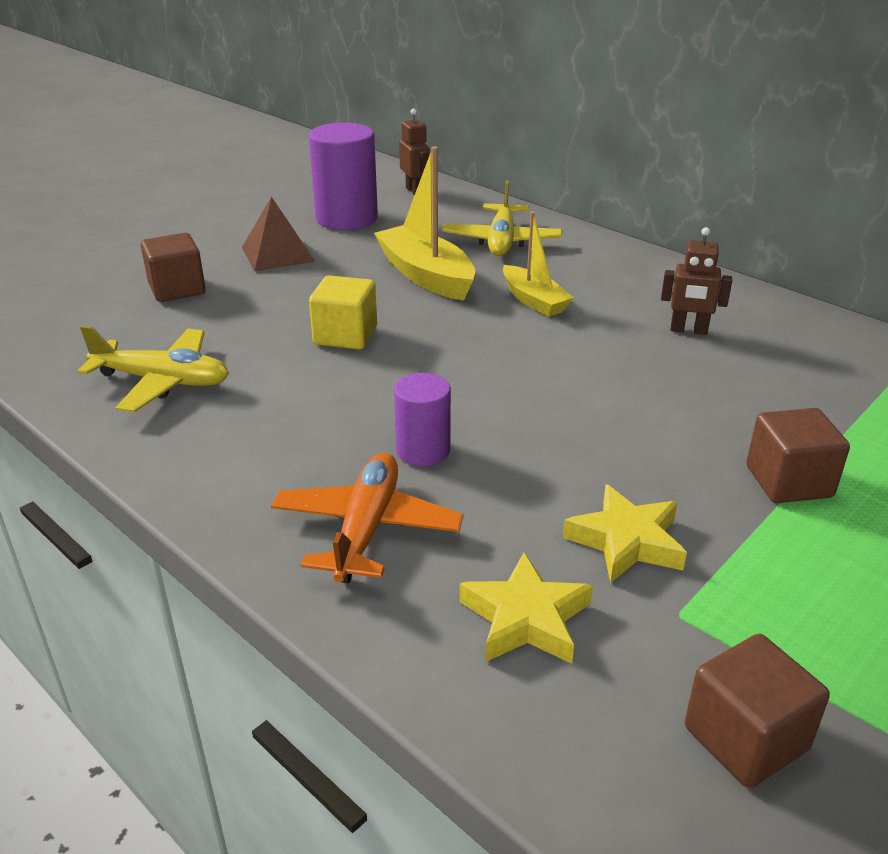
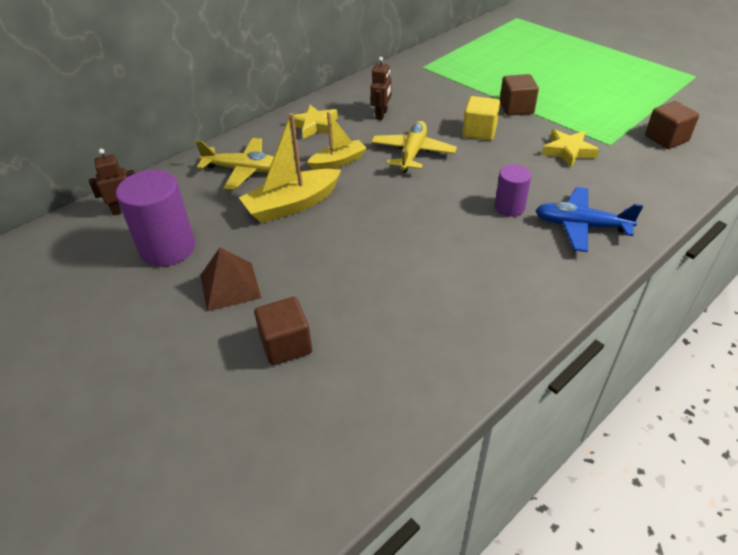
camera: 85 degrees left, 10 degrees up
yellow plane [78,325,229,412] -> yellow plane moved to [371,121,457,173]
orange plane [271,453,464,584] -> blue plane [535,187,643,252]
yellow cube [309,275,377,349] -> yellow cube moved to [463,96,500,140]
yellow star [460,552,593,664] -> yellow star moved to [288,105,338,139]

